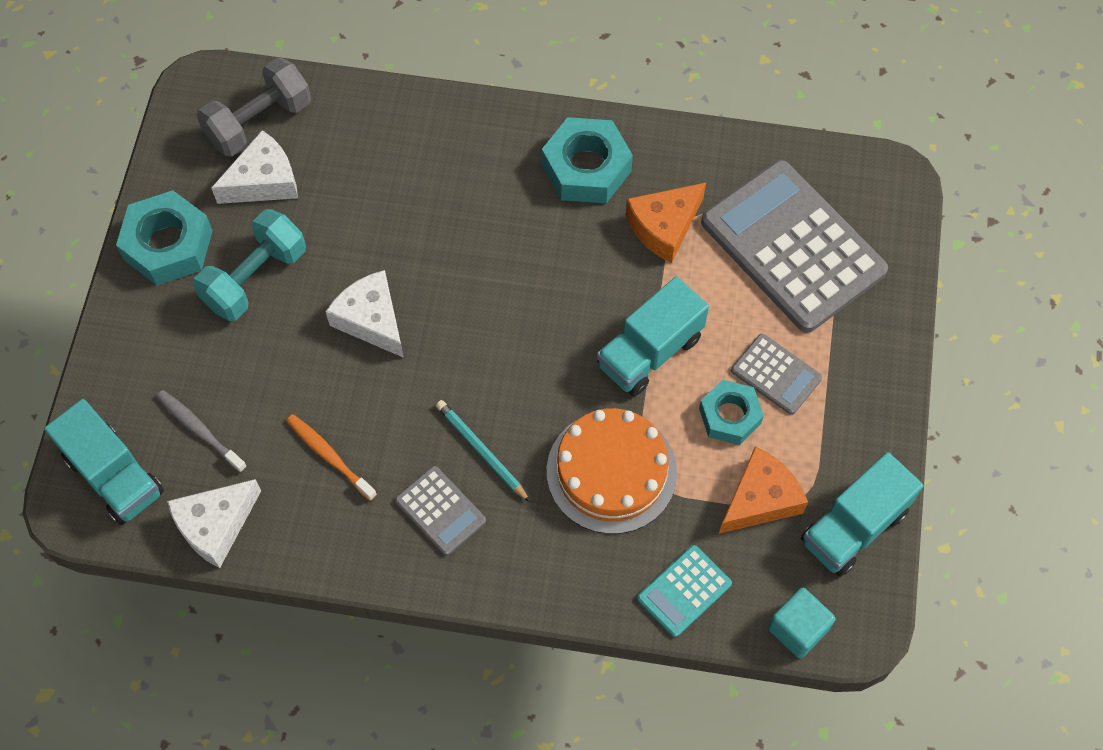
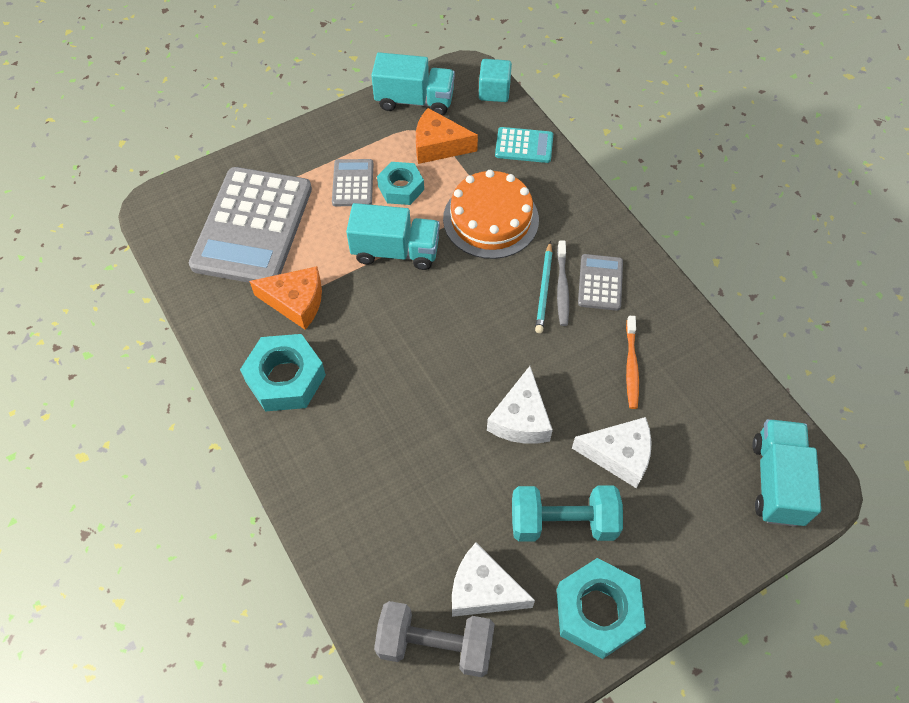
camera: 130 degrees left, 5 degrees down
grey toothbrush [156,390,247,473] -> grey toothbrush moved to [557,240,569,326]
white cheese [167,479,261,568] -> white cheese moved to [572,417,652,488]

